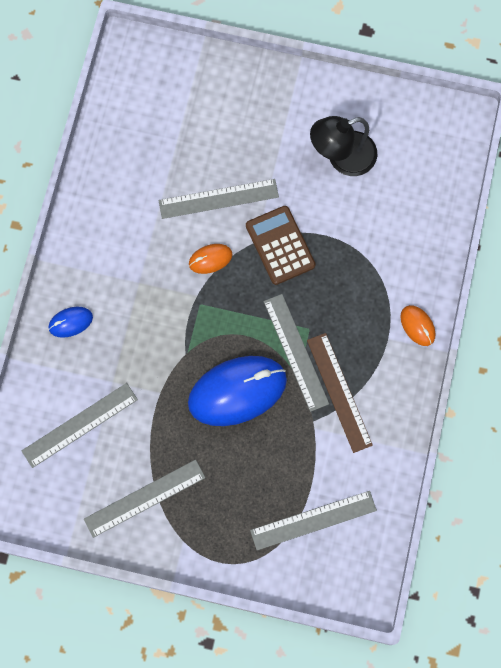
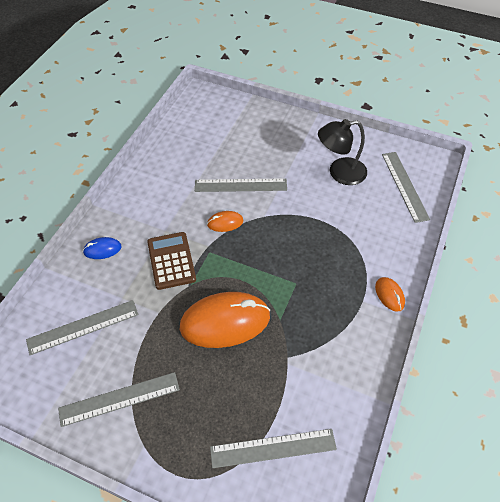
camera: 10 degrees right, 20 degrees down
blue mouse [188,356,287,426] -> orange mouse [180,292,270,348]
brown calculator [246,206,316,285] -> brown calculator moved to [147,232,196,290]
grey ruler [263,294,329,412] -> grey ruler moved to [382,152,430,223]
brown ruler [307,333,373,453] -> none

